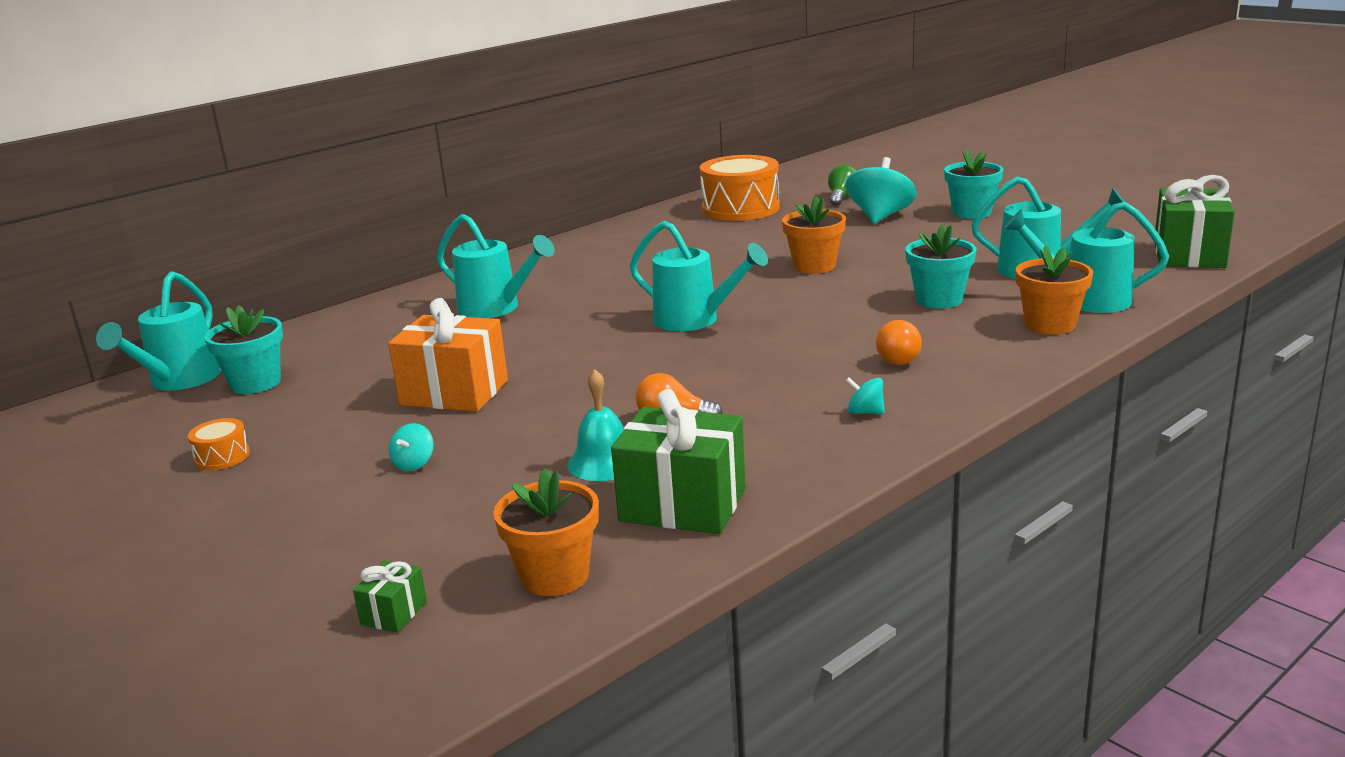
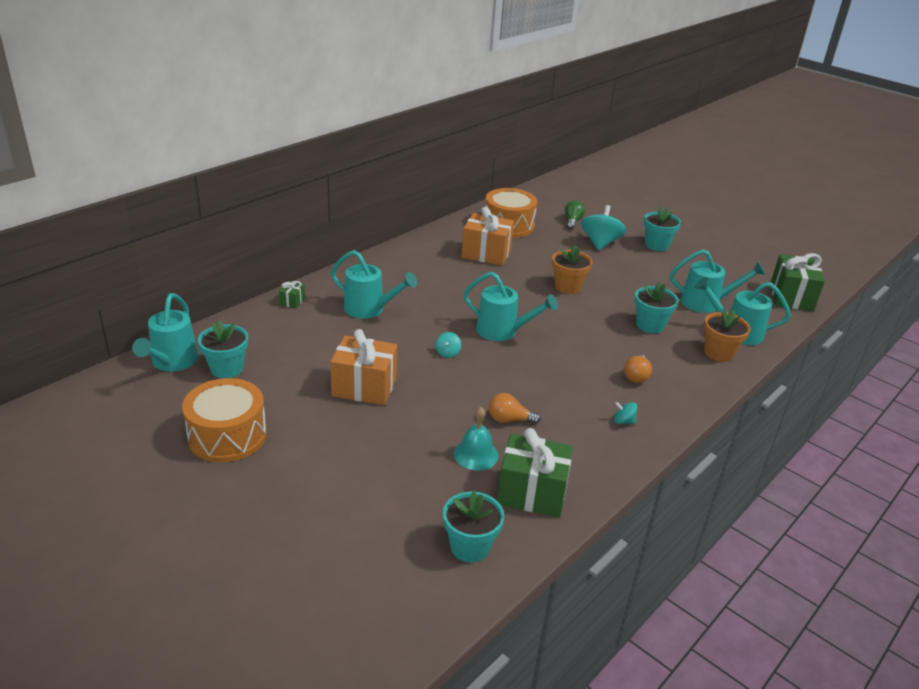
camera: 10 degrees left, 10 degrees up
orange drum [188,418,250,470] -> orange drum [182,378,267,462], size x2.27
green gift [353,561,427,633] -> green gift moved to [279,281,305,308]
turquoise spinning top [389,423,434,471] -> turquoise spinning top moved to [436,332,461,358]
orange flower pot [493,468,599,596] -> turquoise flower pot [443,491,504,563]
none -> orange gift [462,207,514,266]

